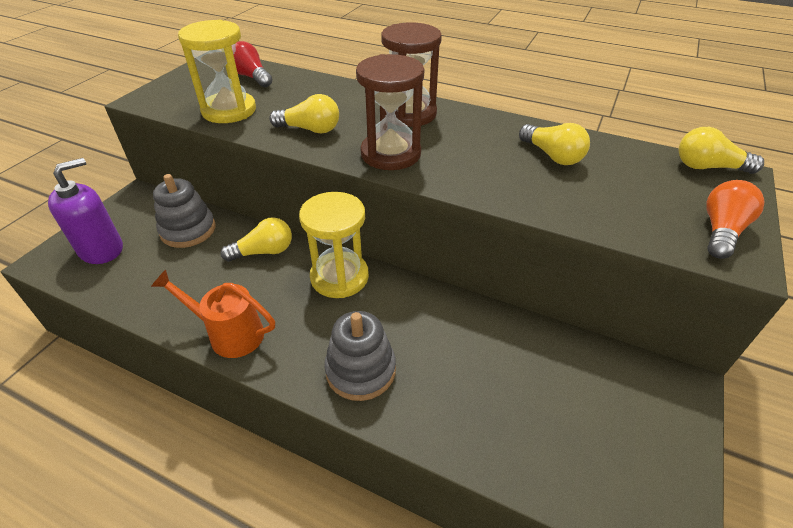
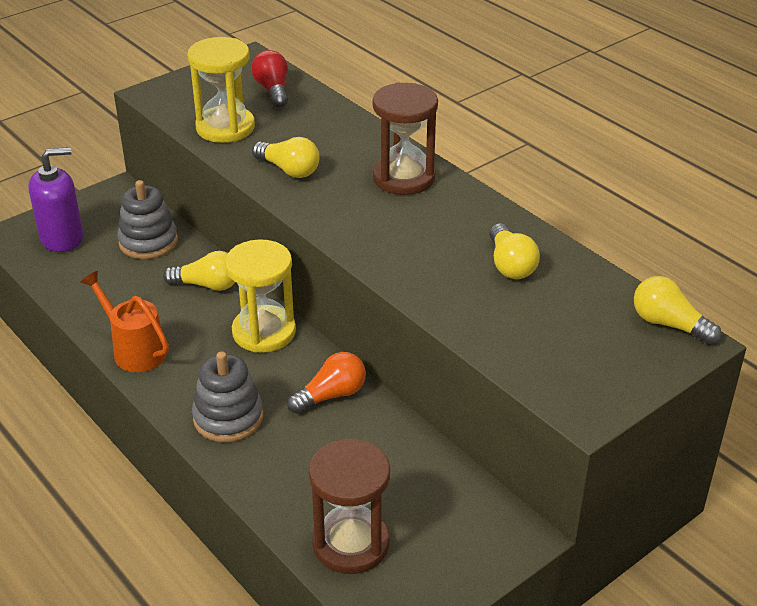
camera: 25 degrees right, 5 degrees down
brown hourglass [356,54,425,170] -> brown hourglass moved to [309,439,390,574]
orange light bulb [706,180,765,259] -> orange light bulb moved to [287,352,366,414]

